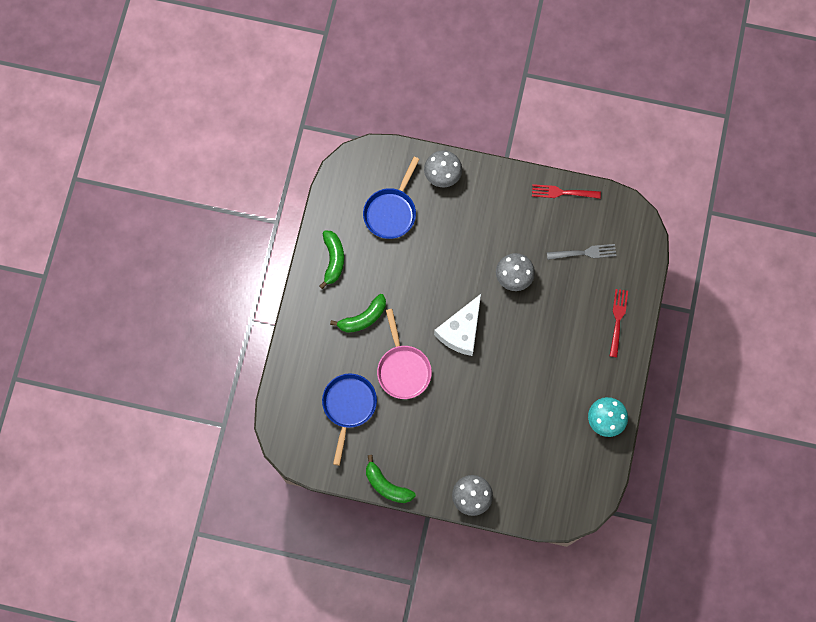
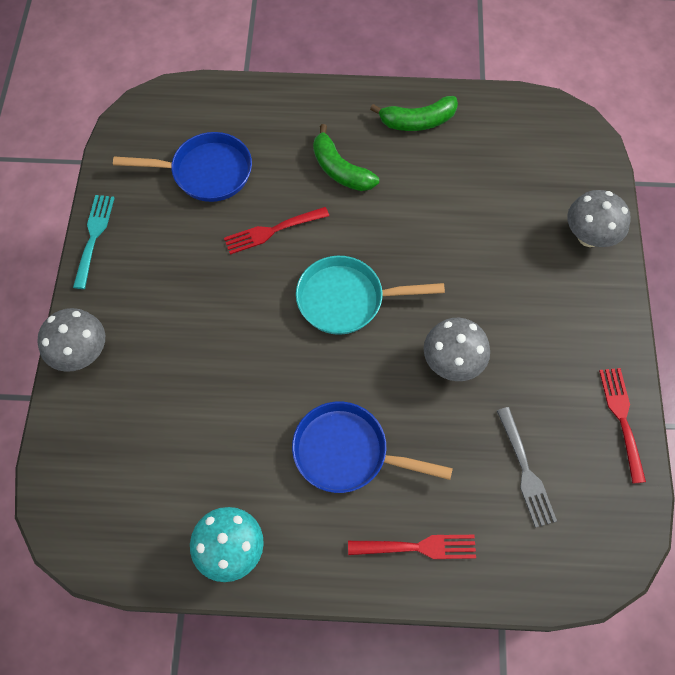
camera: 80 degrees right, 10 degrees down
blue pan [363,157,420,239] -> blue pan moved to [292,402,453,493]
green banana [366,455,416,503] -> turquoise fork [73,195,115,289]
pink pan [377,309,432,399] -> red fork [224,207,329,255]
white cheese [434,294,481,356] -> turquoise pan [296,256,445,335]

